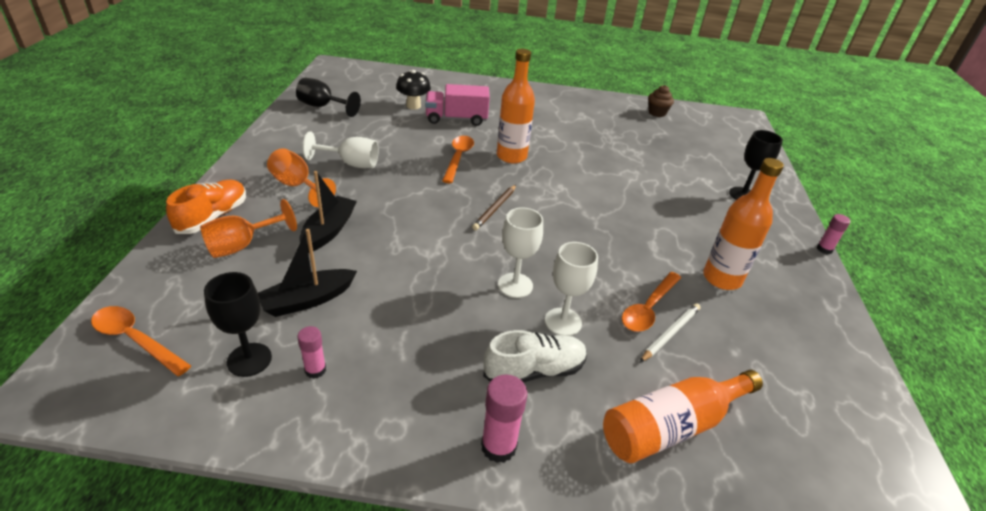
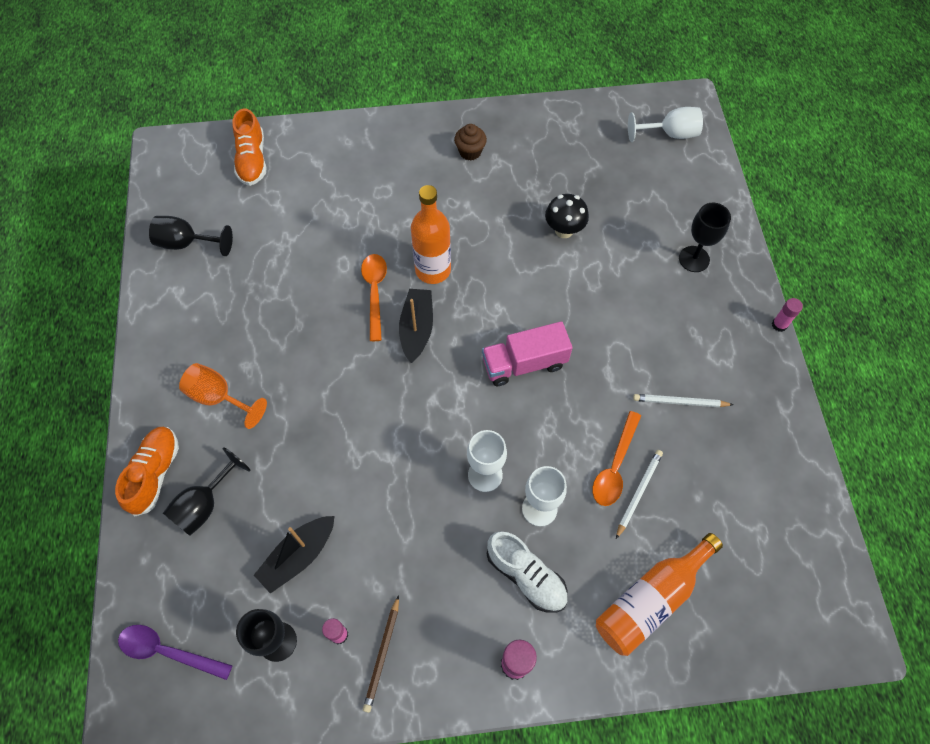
camera: 10 degrees left, 25 degrees up
orange spoon [91,306,191,376] -> purple spoon [118,625,233,680]
orange goblet [200,199,297,258] -> black goblet [163,447,250,536]
black boat [299,171,357,253] -> black boat moved to [399,289,433,363]
white goblet [303,131,379,168] -> white goblet moved to [628,107,703,142]
black mushroom [396,70,431,110] -> black mushroom moved to [545,194,589,238]
pink truck [425,84,490,126] -> pink truck moved to [482,321,573,386]
brown pencil [472,185,516,230] -> brown pencil moved to [363,595,399,713]
white shoe [483,330,587,383] -> white shoe turned 75 degrees clockwise [487,531,568,613]
brown cupcake [648,85,674,117] -> brown cupcake moved to [454,124,487,160]
orange bottle [703,158,784,290] -> white pencil [633,394,733,407]
none -> orange shoe [232,108,266,186]

